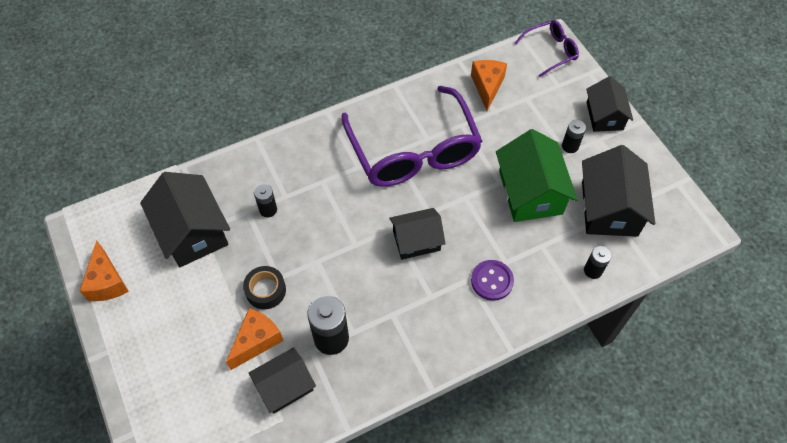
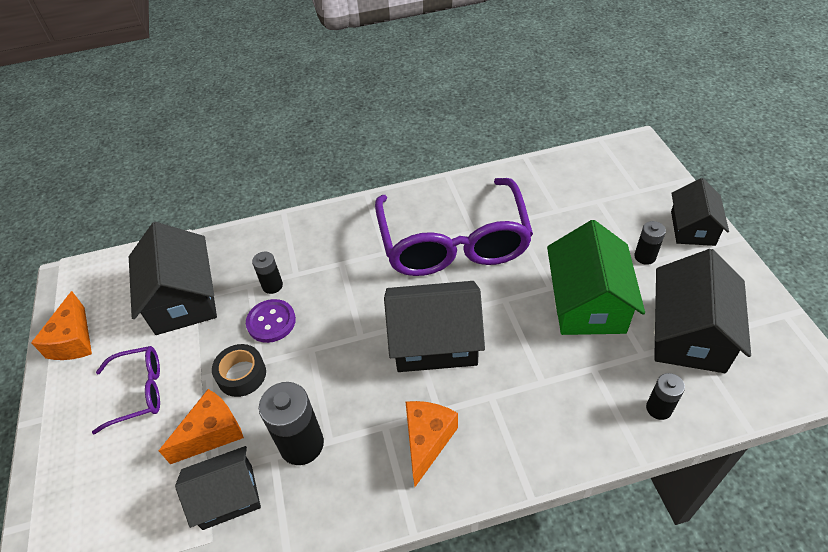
camera: 15 degrees right, 10 degrees down
black house [389,208,446,260] -> black house [384,281,485,372], size x1.56
orange cheese [471,60,507,111] -> orange cheese moved to [406,401,458,487]
purple button [471,260,514,301] -> purple button moved to [246,299,296,343]
purple glasses [514,20,579,78] -> purple glasses moved to [92,346,160,435]

